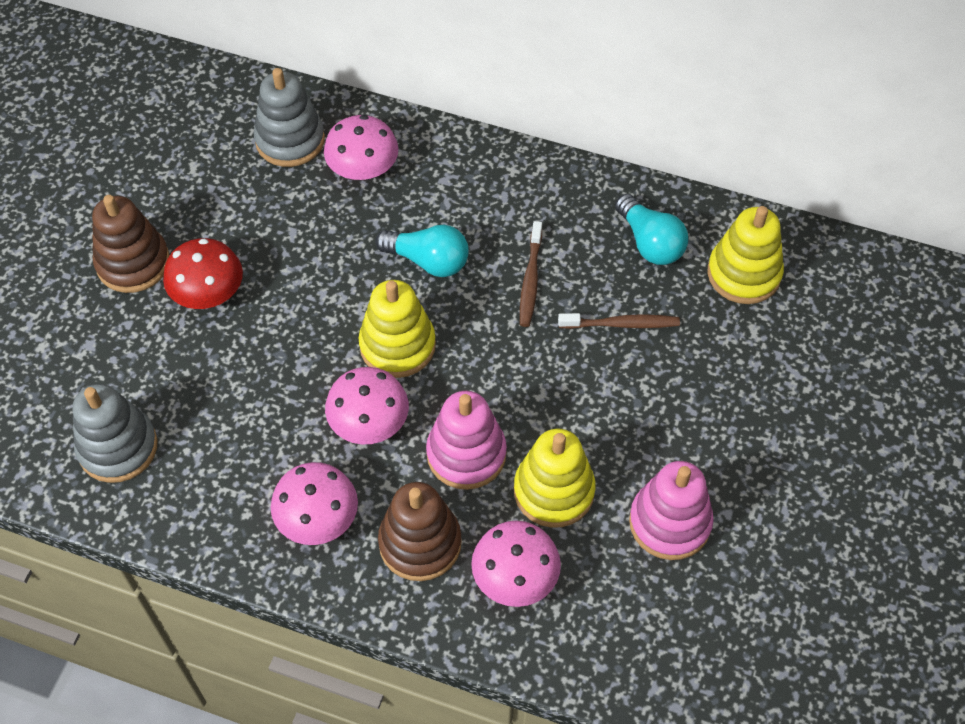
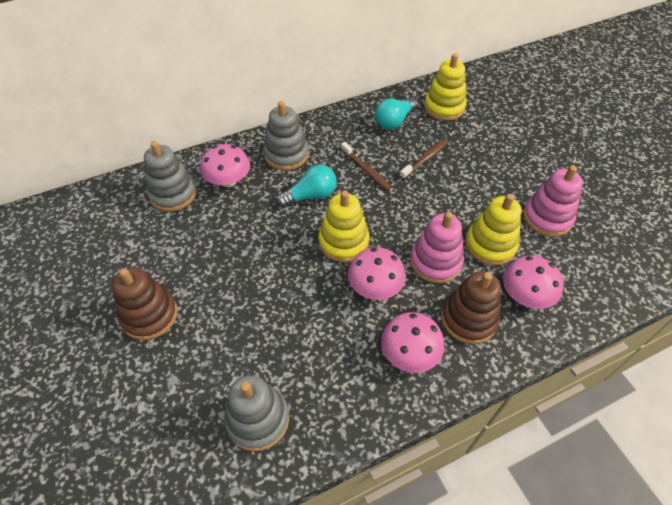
camera: 45 degrees left, 5 degrees down
red mushroom [163,238,243,309] -> none
turquoise light bulb [615,194,688,265] -> turquoise light bulb turned 120 degrees clockwise [375,98,418,130]
none -> grey stacking toy [263,101,309,170]

